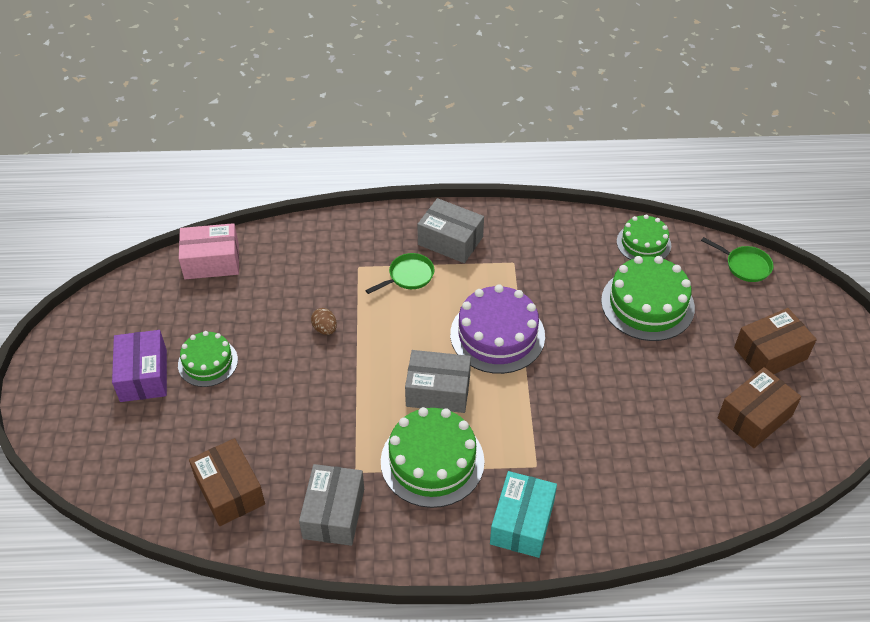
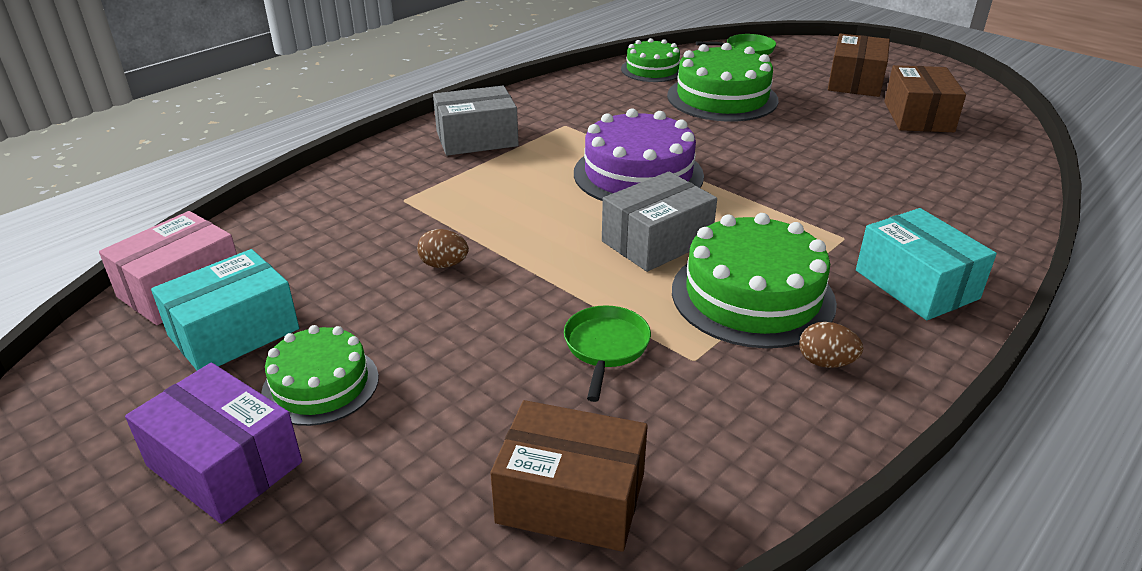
camera: 45 degrees left, 15 degrees down
grey box [299,464,364,546] -> none
green pan [365,253,434,294] -> green pan moved to [564,305,651,402]
none -> turquoise box [151,249,299,371]
none -> brown egg [799,322,863,368]

